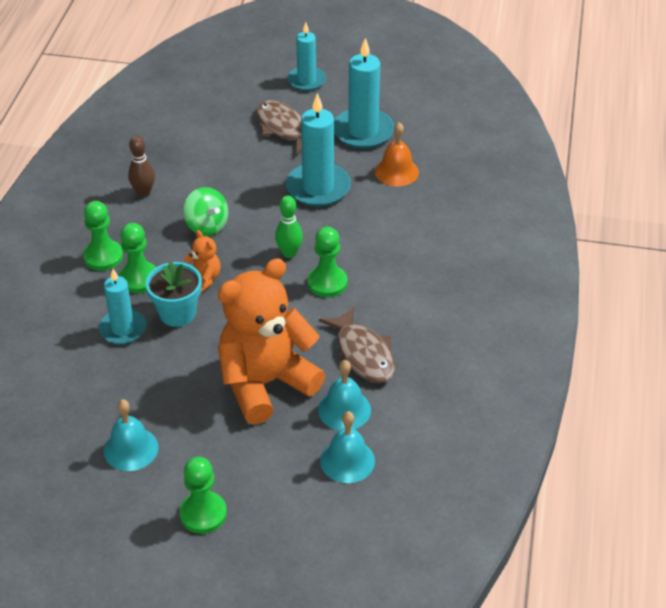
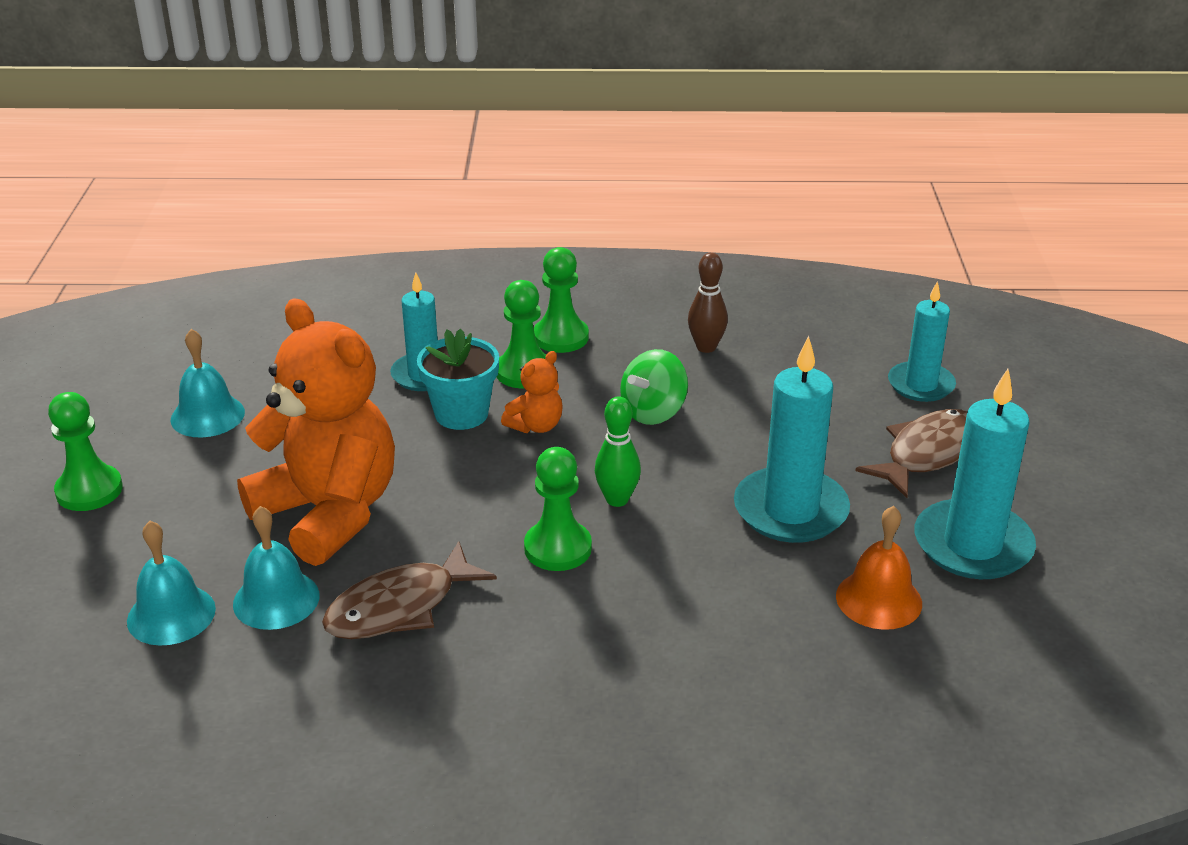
camera: 80 degrees right, 10 degrees down
turquoise candle [287,22,326,91] -> turquoise candle moved to [888,281,956,402]

